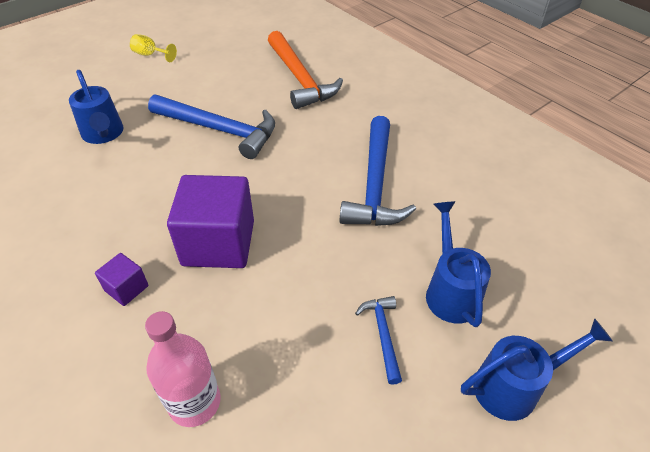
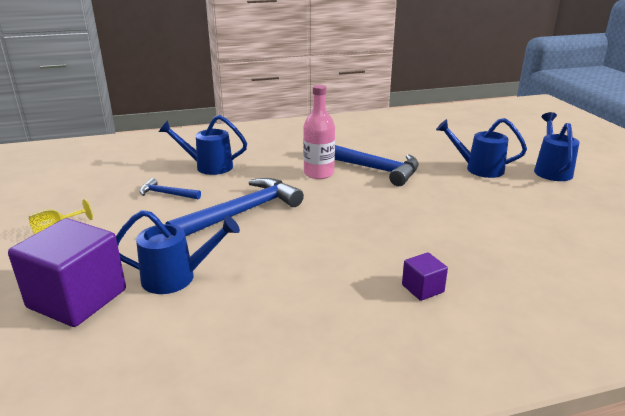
camera: 65 degrees left, 20 degrees down
pink bottle [145,311,221,427] -> pink bottle moved to [303,85,335,179]
purple cube [167,175,254,268] -> purple cube moved to [8,218,126,327]
orange hammer [268,31,343,109] -> blue watering can [159,115,247,175]
blue hammer [355,296,402,385] -> blue hammer moved to [140,178,201,200]

